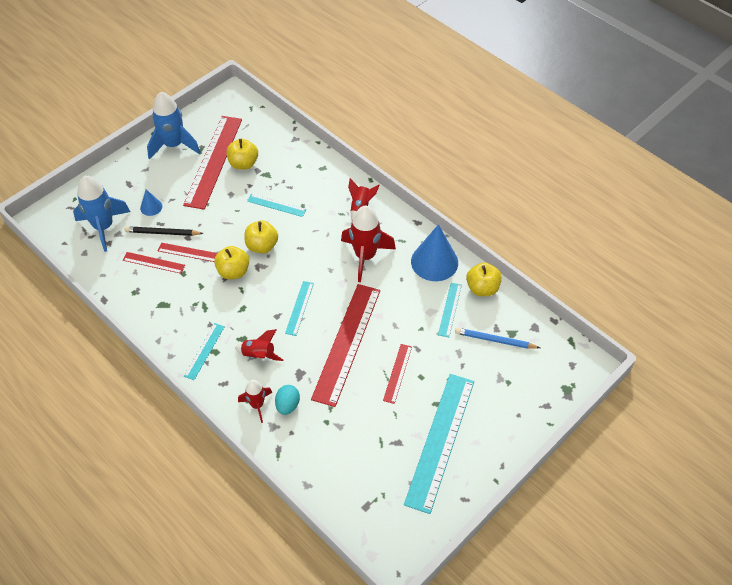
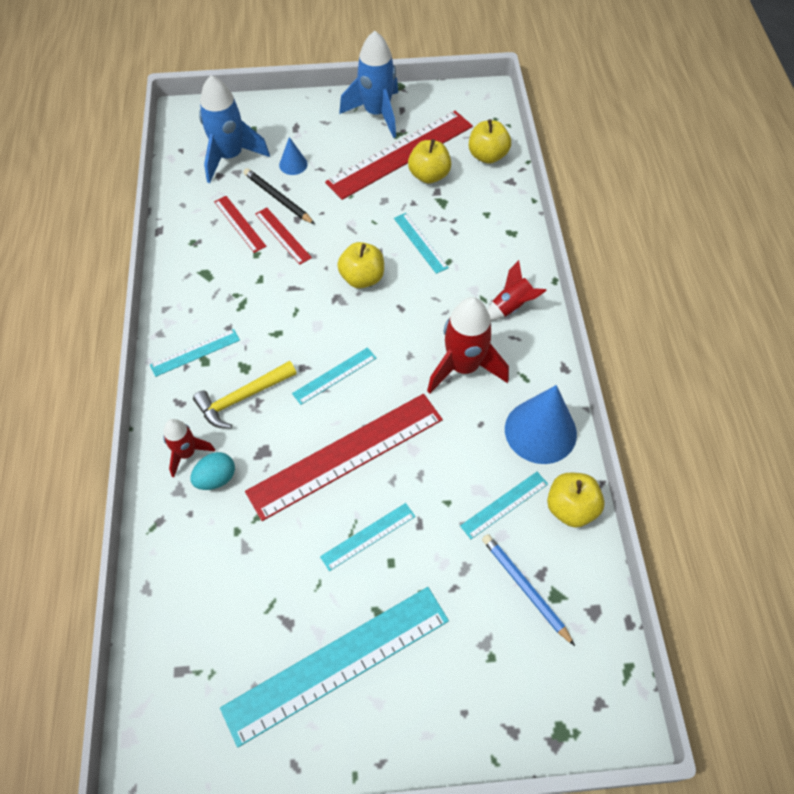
camera: 40 degrees right, 5 degrees up
yellow apple [214,246,249,279] -> yellow apple moved to [469,119,511,164]
red rocket [235,329,283,361] -> yellow hammer [193,361,297,429]
red ruler [383,344,412,404] -> turquoise ruler [320,503,415,571]

